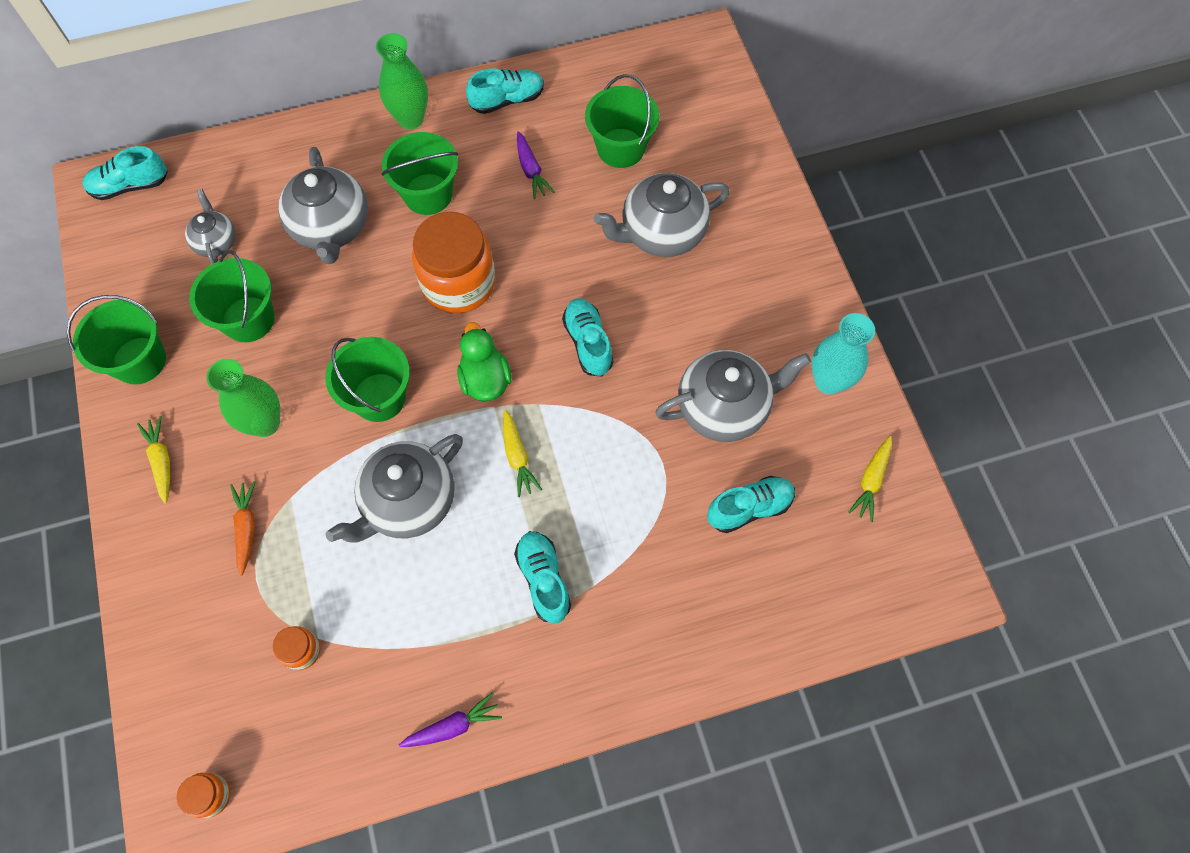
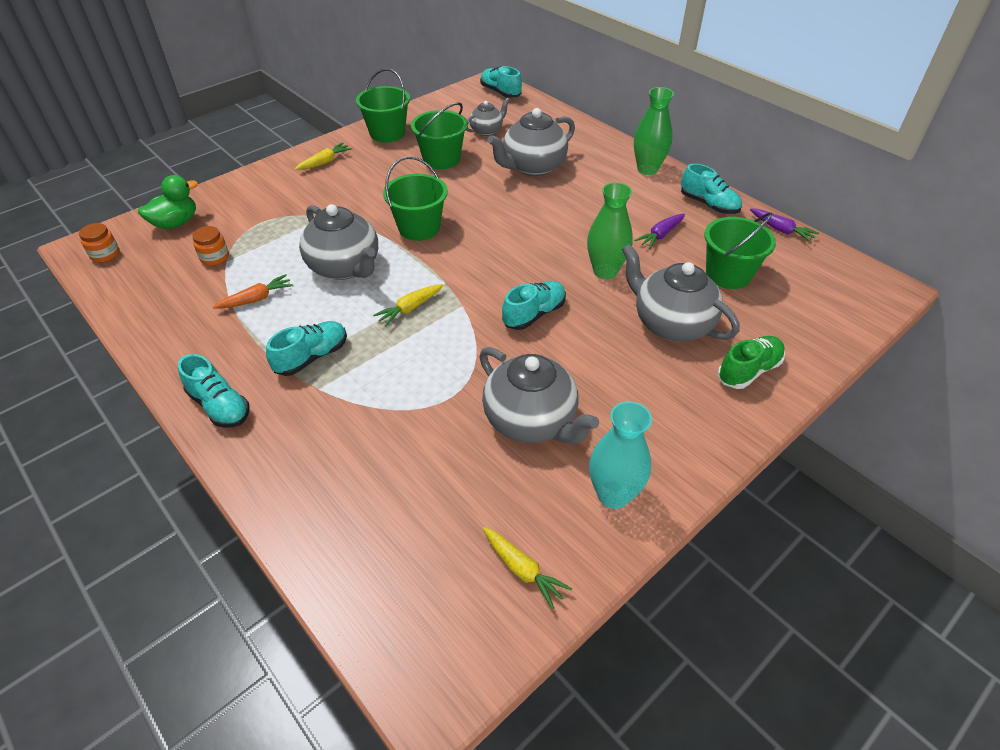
camera: 65 degrees right, 20 degrees down
green vase [206,359,280,437] -> green vase moved to [587,182,633,279]
orange carrot [230,481,255,576] -> orange carrot moved to [213,274,293,308]
grey teapot [326,434,463,543] -> grey teapot turned 150 degrees counterclockwise [299,204,378,280]
green bucket [382,132,458,215] -> none
purple carrot [399,693,502,747] -> purple carrot moved to [750,209,819,243]
orange jar [412,212,495,314] -> none
green duck [457,322,512,401] -> green duck moved to [138,175,198,229]
turquoise shoe [707,476,795,533] -> turquoise shoe moved to [178,354,249,428]
yellow carrot [848,436,892,522] -> yellow carrot turned 135 degrees counterclockwise [483,527,572,610]
none -> green shoe [718,336,785,389]

